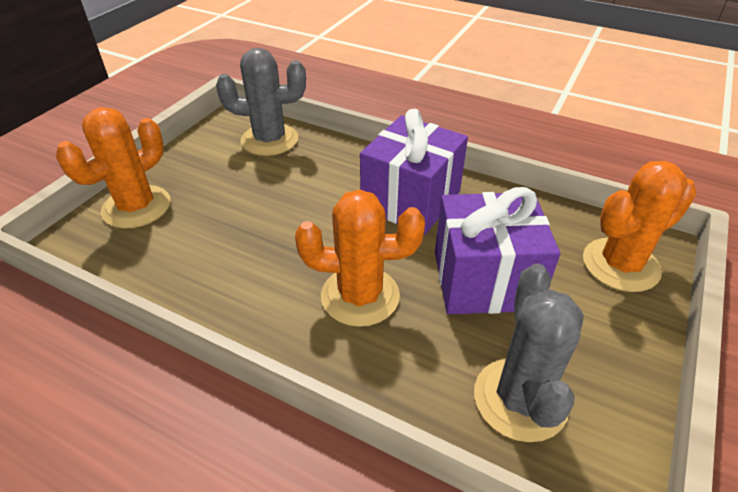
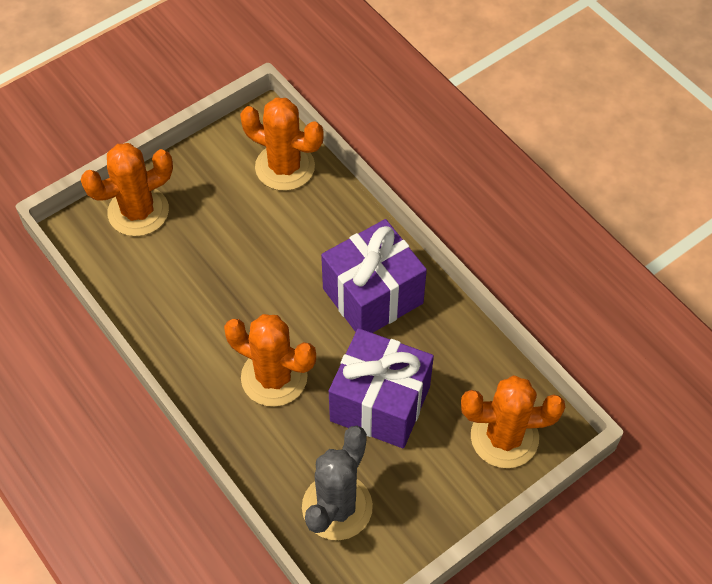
camera: 25 degrees right, 15 degrees up
grey cactus [216,48,306,156] -> orange cactus [240,98,324,191]

